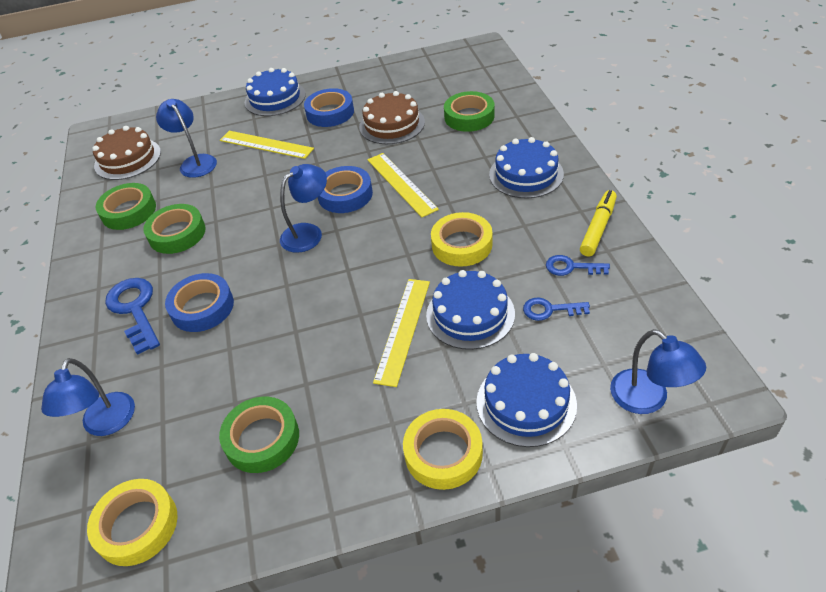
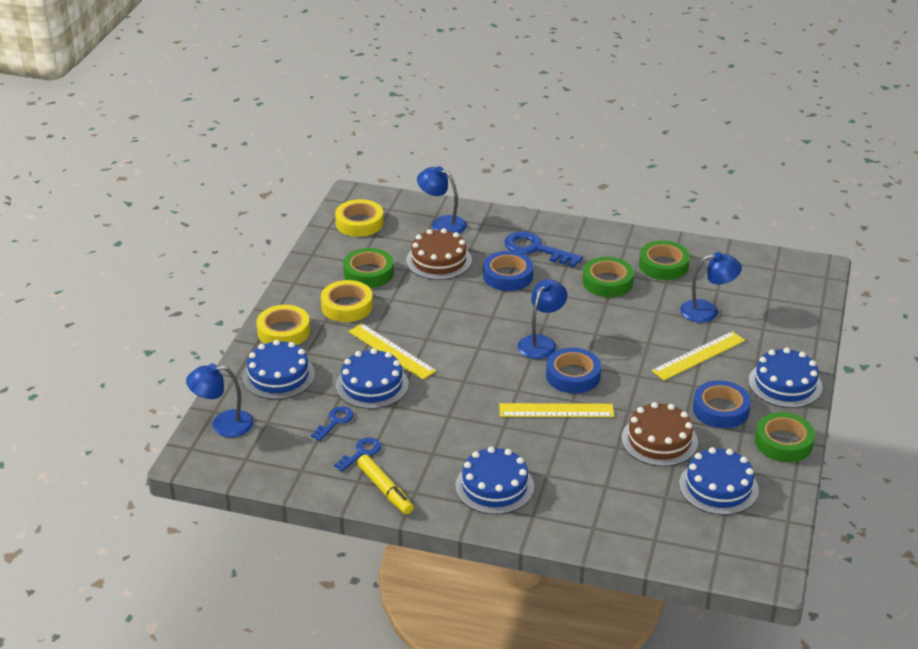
camera: 115 degrees right, 10 degrees down
brown cake [92,126,161,180] -> brown cake moved to [406,228,472,280]
blue key [105,278,160,355] -> blue key turned 150 degrees counterclockwise [504,231,583,267]
blue lamp [280,164,327,253] -> blue lamp turned 135 degrees counterclockwise [518,279,567,359]
yellow tape [431,212,493,267] -> yellow tape moved to [321,280,373,322]
green tape [444,91,494,132] -> green tape moved to [755,412,815,462]
none -> blue cake [679,447,759,515]

